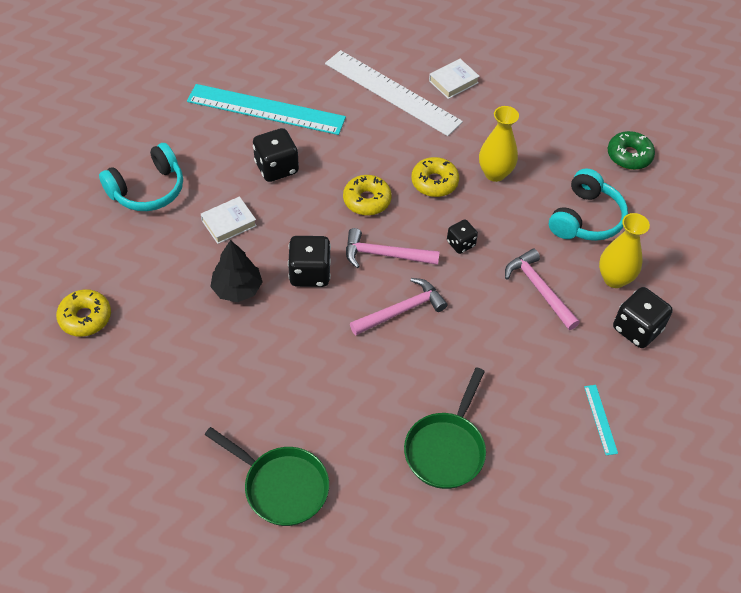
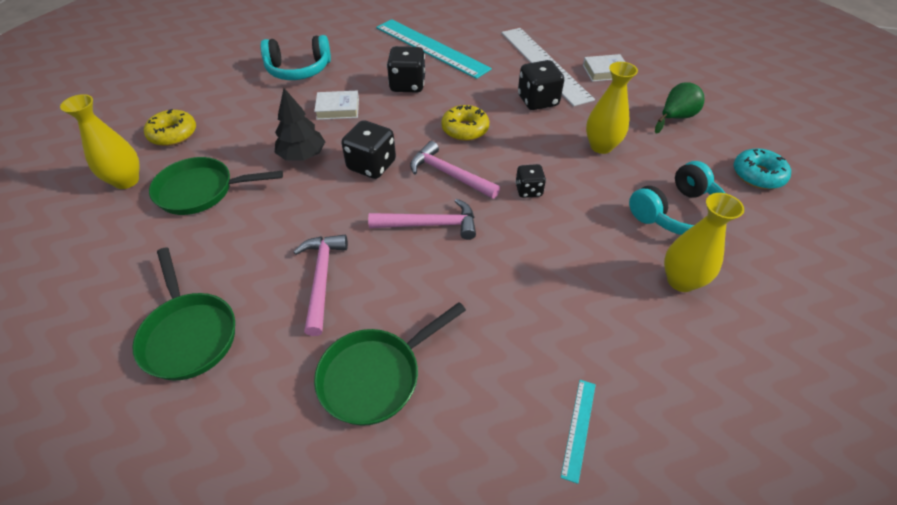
camera: 30 degrees right, 5 degrees down
yellow donut [411,157,459,197] -> none
pink hammer [505,249,580,330] -> pink hammer moved to [293,235,348,336]
green donut [608,131,655,170] -> turquoise donut [734,148,791,189]
black dice [613,287,673,348] -> black dice moved to [518,60,564,110]
none -> yellow vase [60,94,140,189]
none -> green pan [149,157,283,215]
none -> green pear [655,82,704,134]

